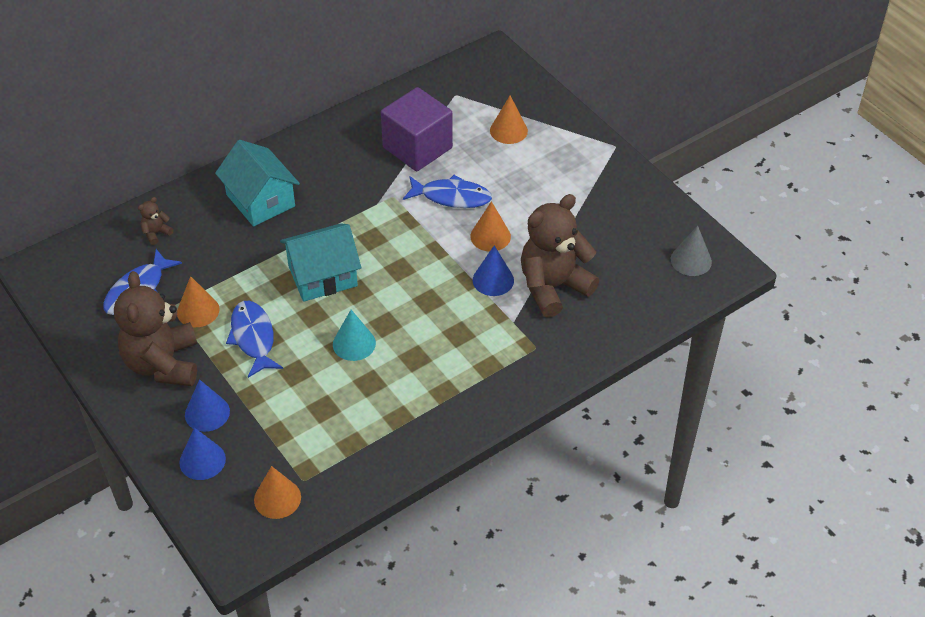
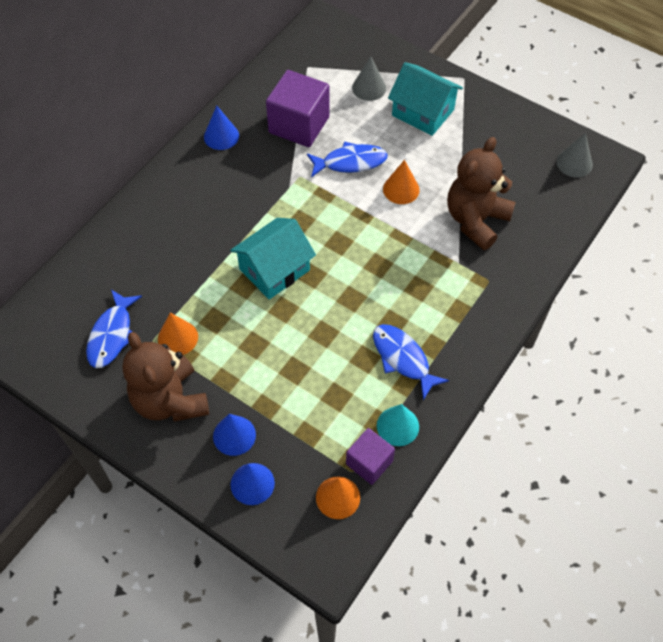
camera: 20 degrees left, 10 degrees up
brown teddy bear [138,197,173,245] -> none
turquoise house [215,140,300,227] -> turquoise house moved to [388,62,463,136]
blue fish [226,301,283,378] -> blue fish moved to [373,324,449,400]
turquoise cone [333,310,376,361] -> turquoise cone moved to [377,404,419,446]
blue cone [473,245,514,296] -> blue cone moved to [204,106,239,150]
orange cone [490,96,528,144] -> grey cone [352,56,386,101]
none -> purple cube [346,428,395,485]

